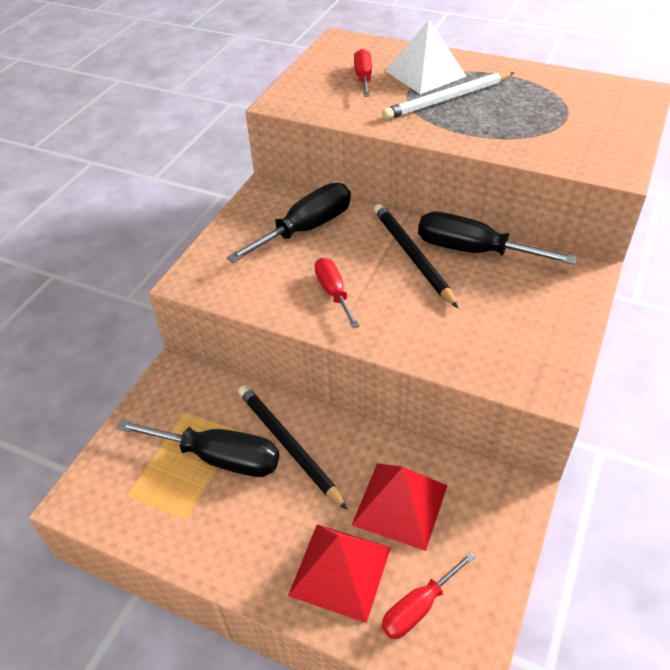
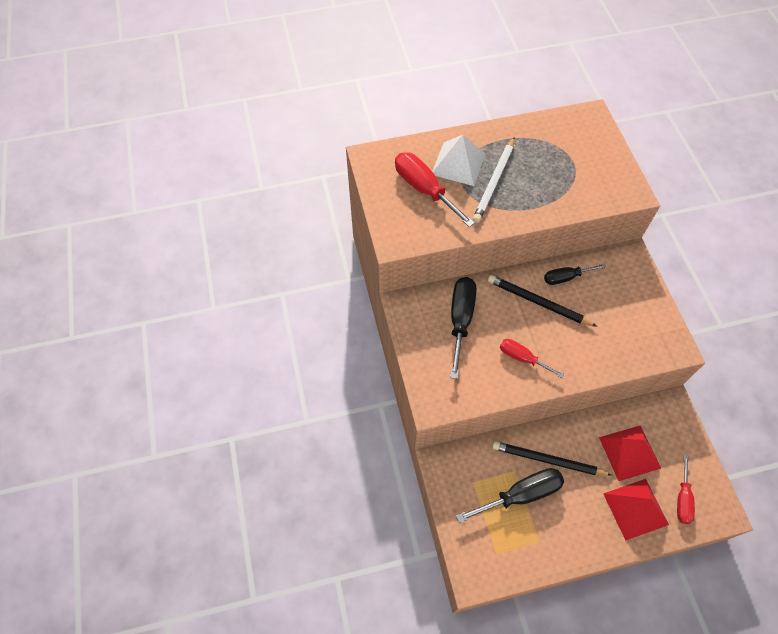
camera: 40 degrees left, 15 degrees up
red screwdriver [354,49,372,97] -> red screwdriver [395,152,475,227], size x1.65
black screwdriver [418,212,577,265] -> black screwdriver [544,263,606,285], size x0.61

